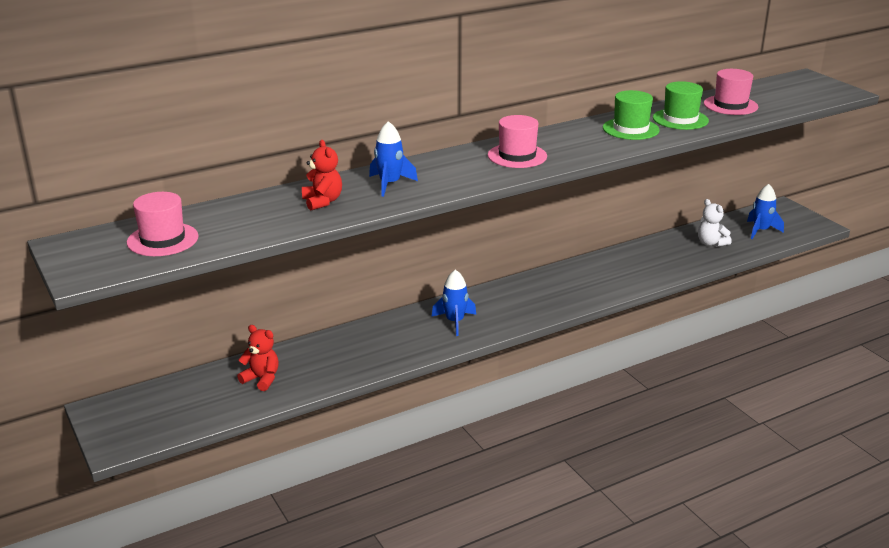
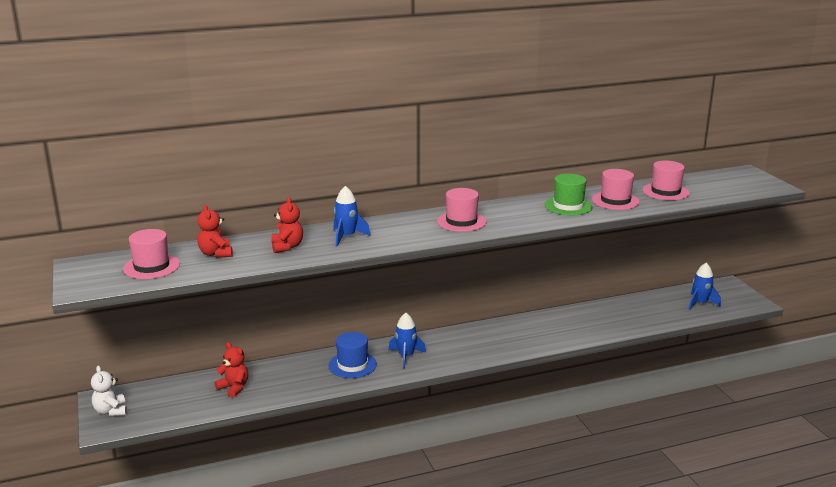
camera: 10 degrees right, 5 degrees down
green hat [653,81,709,130] -> pink hat [592,169,640,210]
white teddy bear [698,199,732,247] -> white teddy bear moved to [91,365,127,416]
none -> red teddy bear [198,204,233,258]
none -> blue hat [328,332,377,378]

